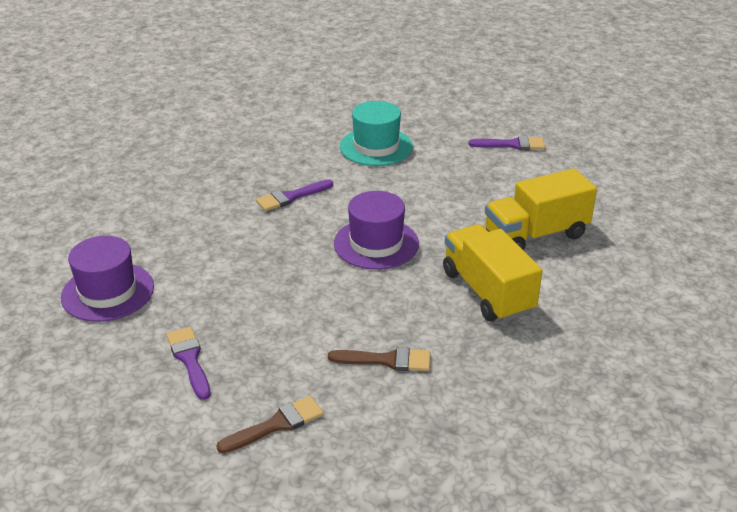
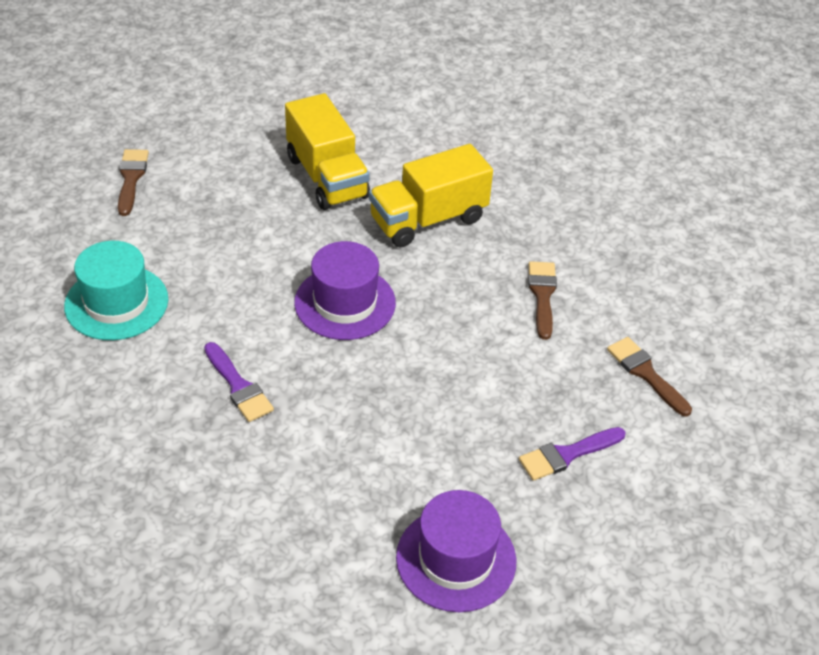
camera: 95 degrees left, 10 degrees up
purple brush [469,136,545,150] -> brown brush [118,149,149,216]

